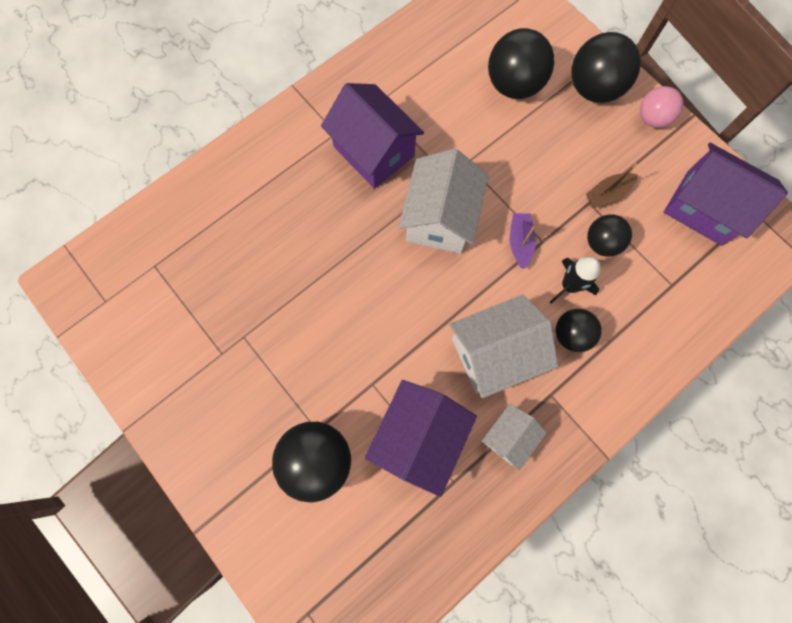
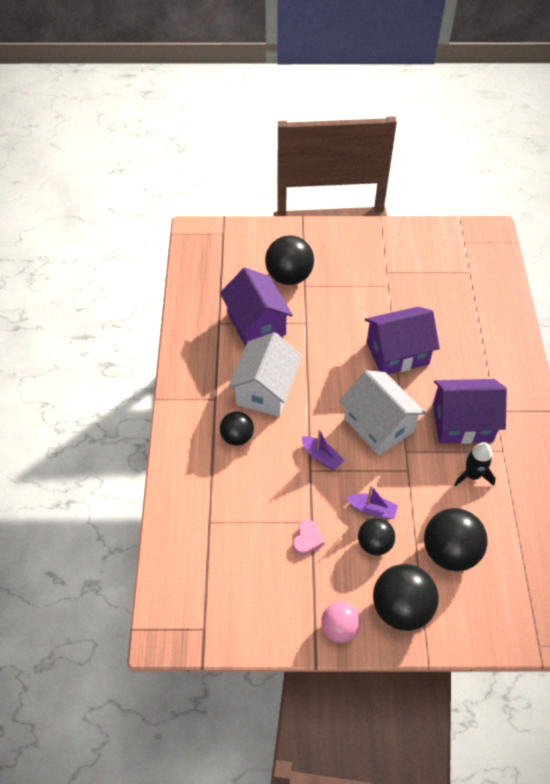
camera: 130 degrees right, 20 degrees down
white house [482,404,547,471] -> none
black rocket [550,257,601,303] -> black rocket moved to [454,442,496,486]
brown boat [586,163,638,208] -> pink heart [293,520,324,555]
black ball [587,215,632,257] -> black ball moved to [358,518,395,555]
purple house [664,143,788,246] -> purple house moved to [365,307,440,374]
none -> purple boat [346,485,398,519]

